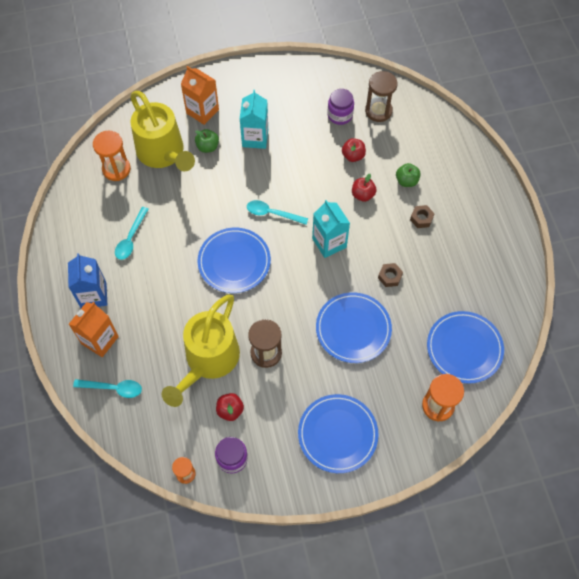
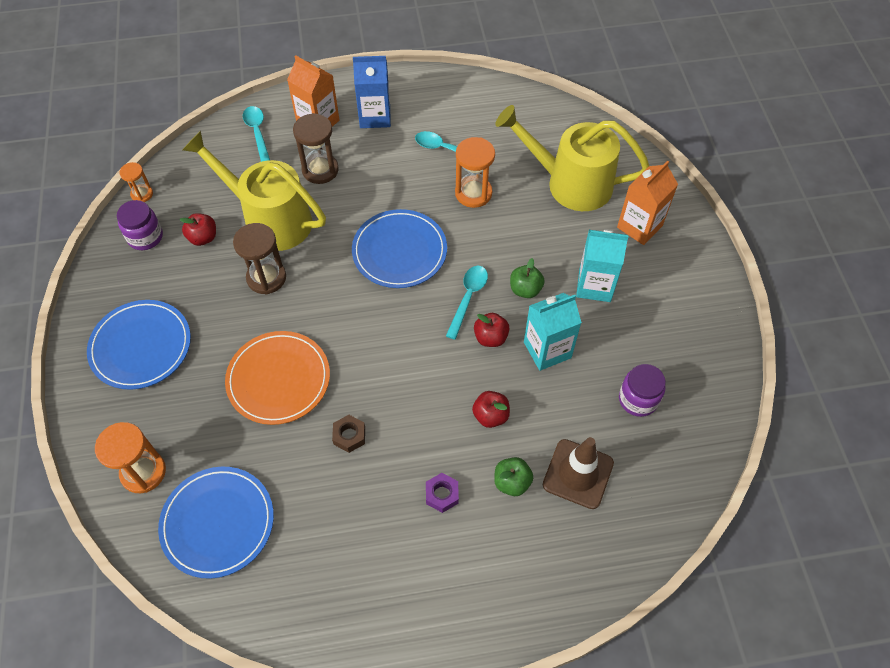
camera: 95 degrees right, 5 degrees down
turquoise spoon [73,379,142,398] -> turquoise spoon turned 150 degrees clockwise [243,106,270,162]
orange hourglass [93,131,131,181] -> orange hourglass moved to [455,137,495,208]
yellow watering can [130,91,195,171] -> yellow watering can turned 45 degrees clockwise [495,105,649,211]
green apple [195,129,219,153] -> green apple moved to [510,258,545,298]
turquoise carton [312,200,350,258] -> turquoise carton moved to [524,293,582,371]
blue plate [316,292,392,363] -> orange plate [225,331,330,425]
red apple [342,138,366,162] -> red apple moved to [474,313,510,347]
brown hourglass [365,71,398,122] -> brown hourglass moved to [293,113,339,184]
brown nut [410,205,435,228] -> purple nut [426,473,459,513]
none -> brown traffic cone [543,437,614,509]

